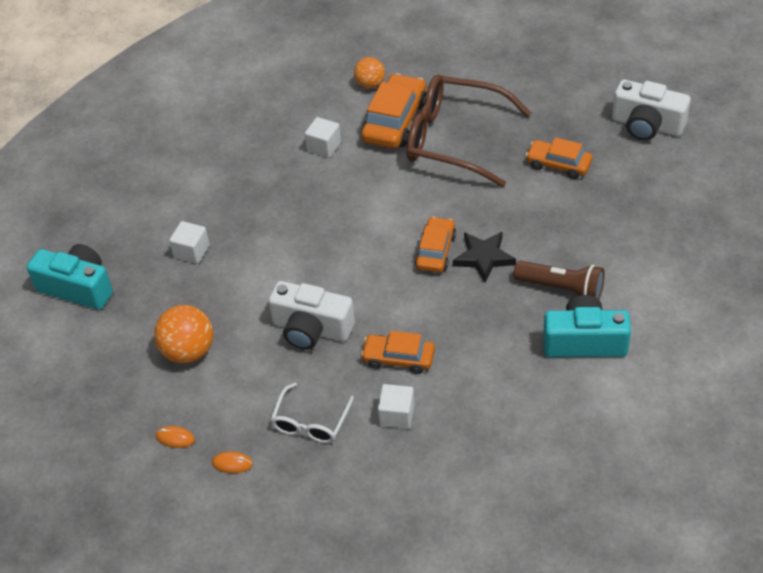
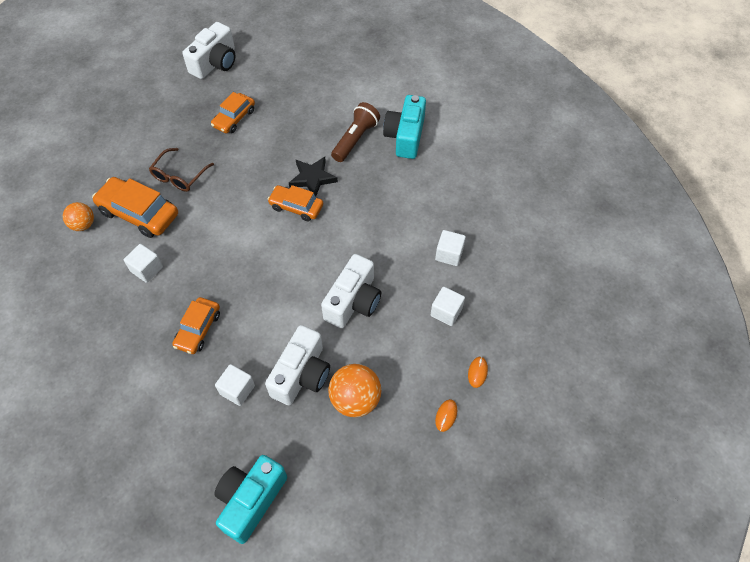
camera: 85 degrees left, 10 degrees up
white glasses [270,383,354,443] -> white cube [431,287,465,326]
orange car [361,331,435,374] -> orange car moved to [172,297,220,354]
brown glasses [406,75,531,187] -> brown glasses [149,148,214,192], size x0.51
none -> white camera [265,325,330,405]

